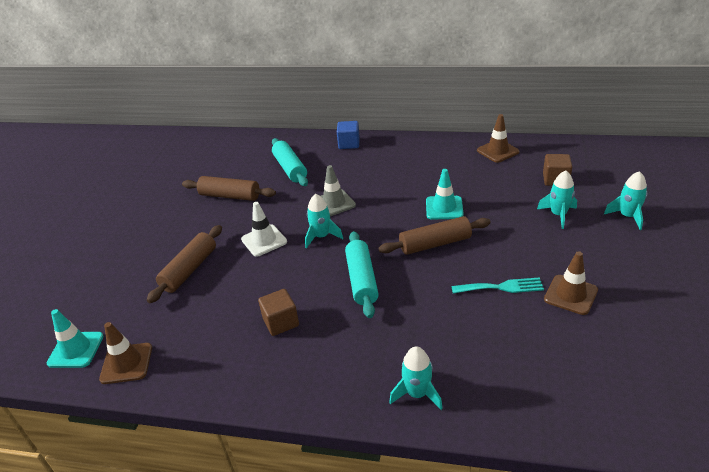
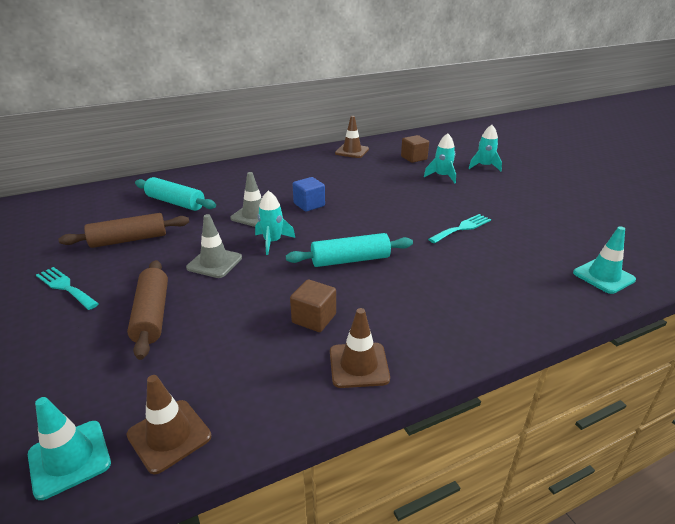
camera: 40 degrees left, 5 degrees down
white traffic cone [241,202,287,257] -> grey traffic cone [186,214,242,278]
blue cube [337,121,360,149] -> blue cube moved to [293,177,325,212]
turquoise rolling pin [345,231,379,318] -> turquoise rolling pin turned 60 degrees counterclockwise [286,233,413,267]
brown rolling pin [378,216,491,255] -> none
turquoise rocket [389,346,443,410] -> none
turquoise traffic cone [426,169,464,220] -> turquoise traffic cone moved to [573,226,636,294]
brown traffic cone [544,251,598,315] -> brown traffic cone moved to [330,308,390,388]
none -> turquoise fork [36,267,99,310]

